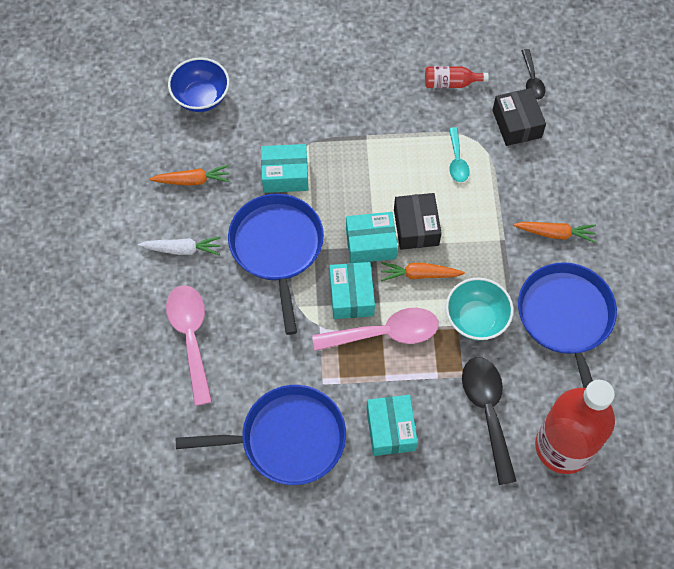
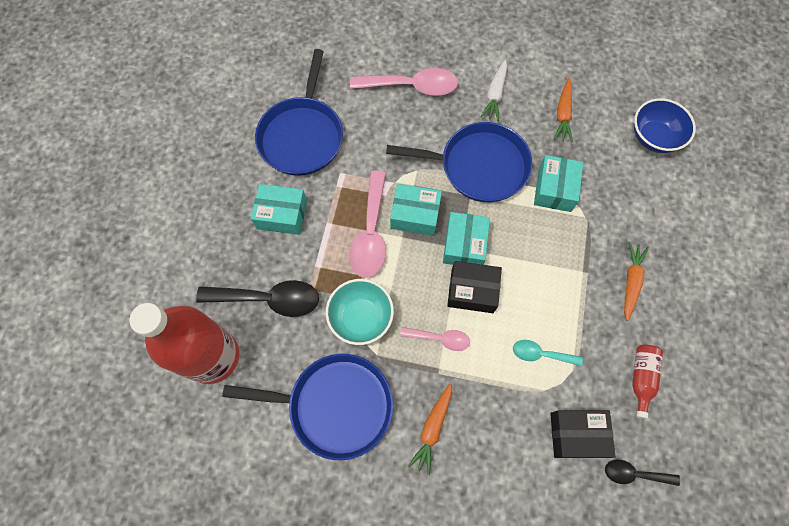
camera: 105 degrees right, 5 degrees up
orange carrot [381,262,465,281] -> orange carrot moved to [624,242,649,321]
none -> pink spoon [400,327,470,351]

